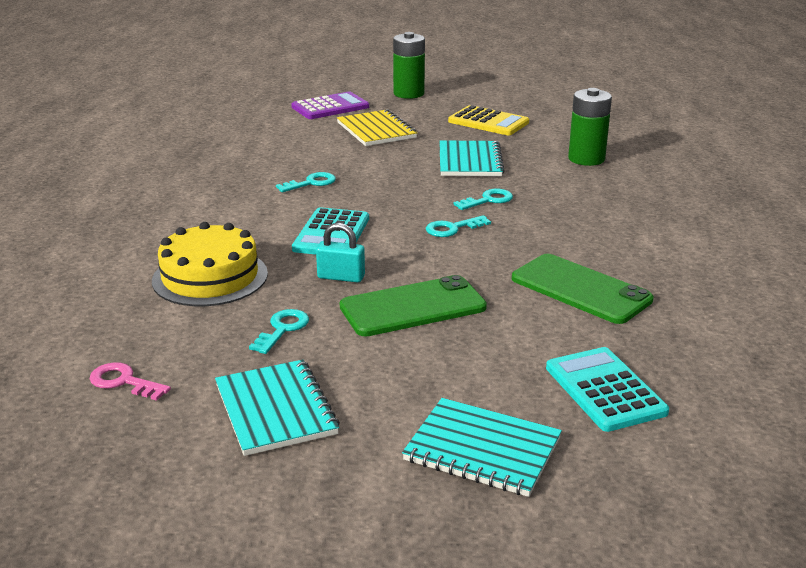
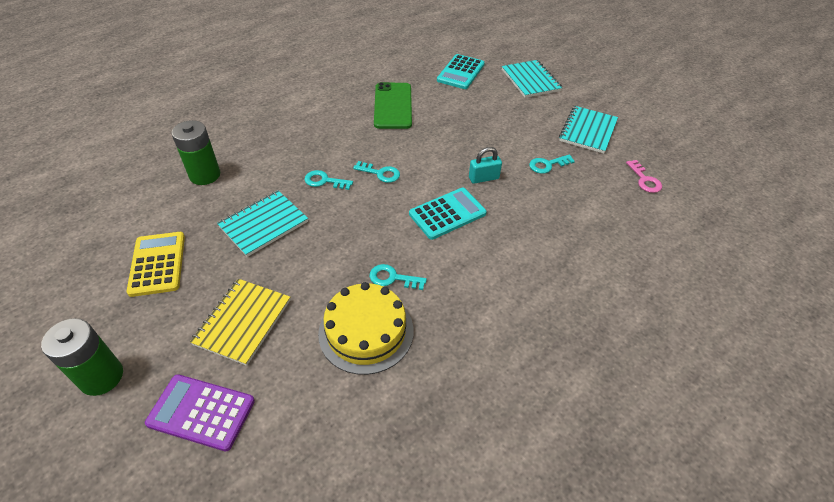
camera: 135 degrees left, 20 degrees up
yellow cake [152,222,268,306] -> yellow cake moved to [318,282,414,375]
turquoise padlock [316,223,365,283] -> turquoise padlock turned 75 degrees counterclockwise [469,147,502,184]
green phone [340,275,487,336] -> none

